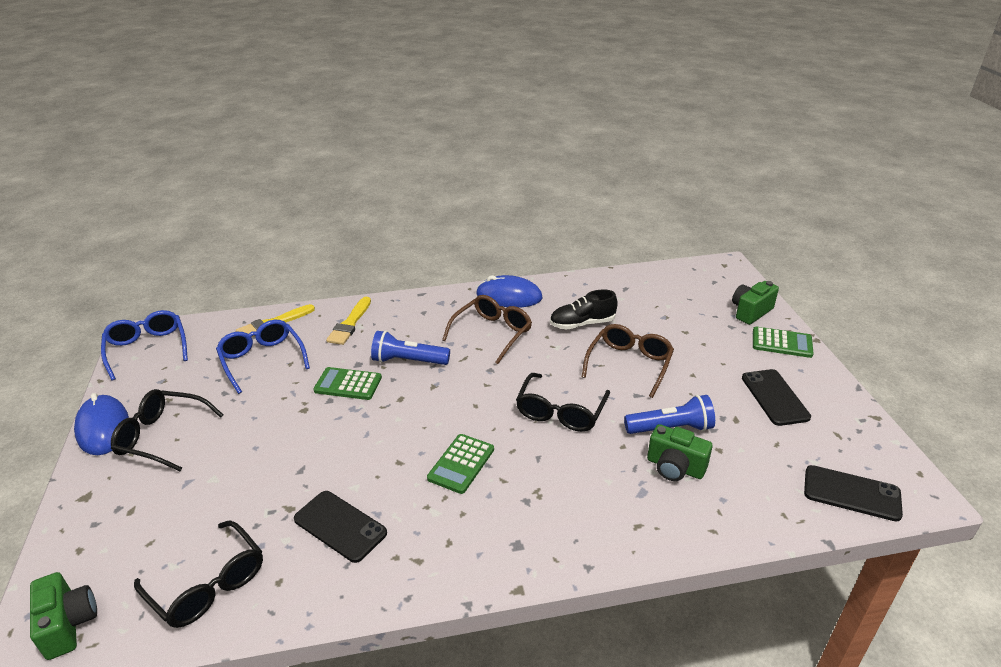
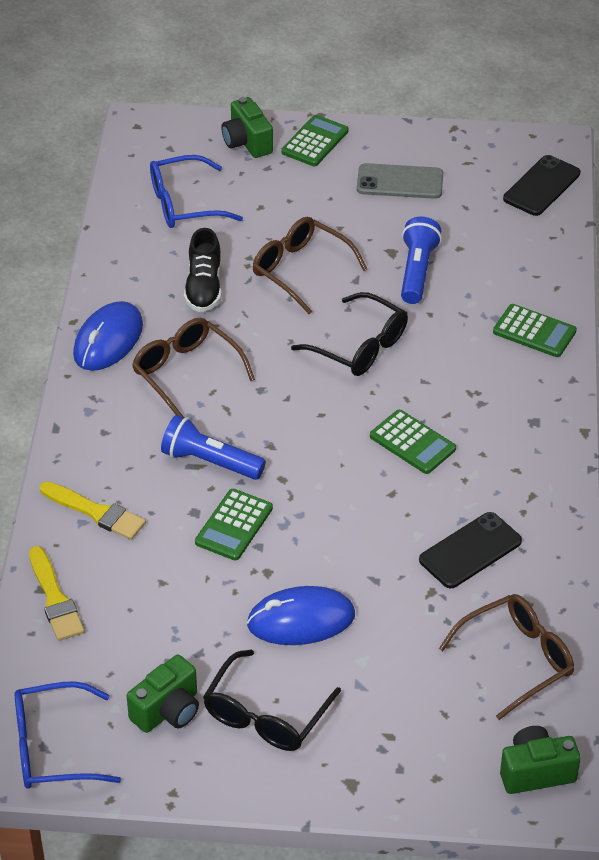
camera: 75 degrees left, 10 degrees up
blue mouse [74,393,129,455] -> blue mouse moved to [247,586,355,645]
black glasses [134,520,263,628] -> brown glasses [439,594,574,720]
blue glasses [216,320,310,394] -> blue glasses moved to [150,155,243,228]
blue flashlight [371,331,450,365] -> blue flashlight turned 90 degrees clockwise [161,415,266,480]
green camera [647,424,712,481] -> green camera moved to [127,655,199,733]
black phone [742,369,811,426] -> grey phone [357,163,443,199]
none -> green calculator [493,304,577,357]

